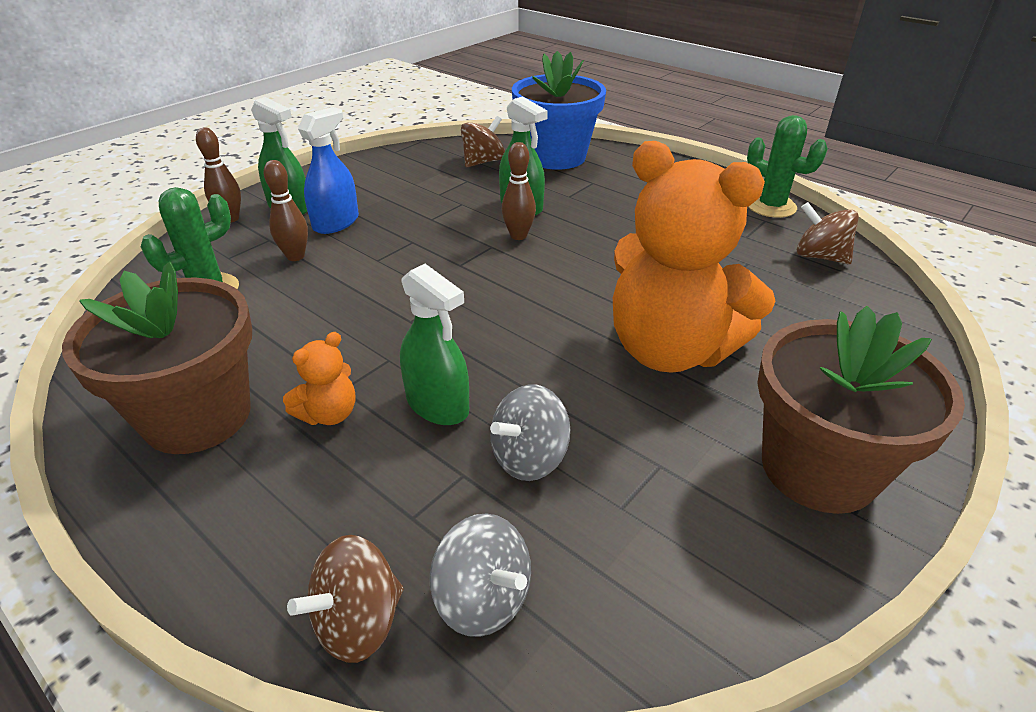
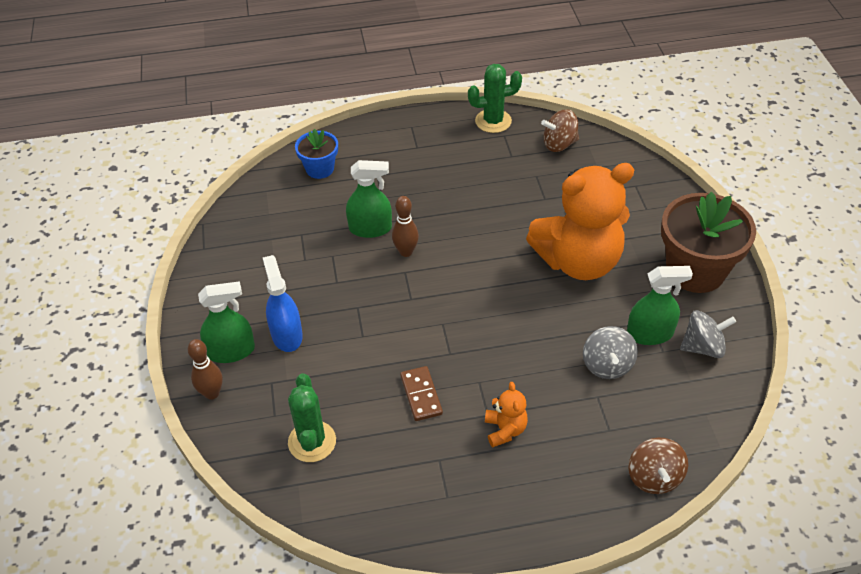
camera: 50 degrees left, 10 degrees up
brown flower pot [62,262,252,454] -> none
brown bowling pin [264,160,308,261] -> none
green spray bottle [400,264,469,425] -> green spray bottle moved to [627,266,693,345]
grey spinning top [430,513,531,637] -> grey spinning top moved to [680,310,736,358]
brown spinning top [461,116,505,167] -> none
blue flower pot [512,51,606,170] -> blue flower pot [295,129,338,179], size x0.54
none -> brown domino [400,366,443,421]

